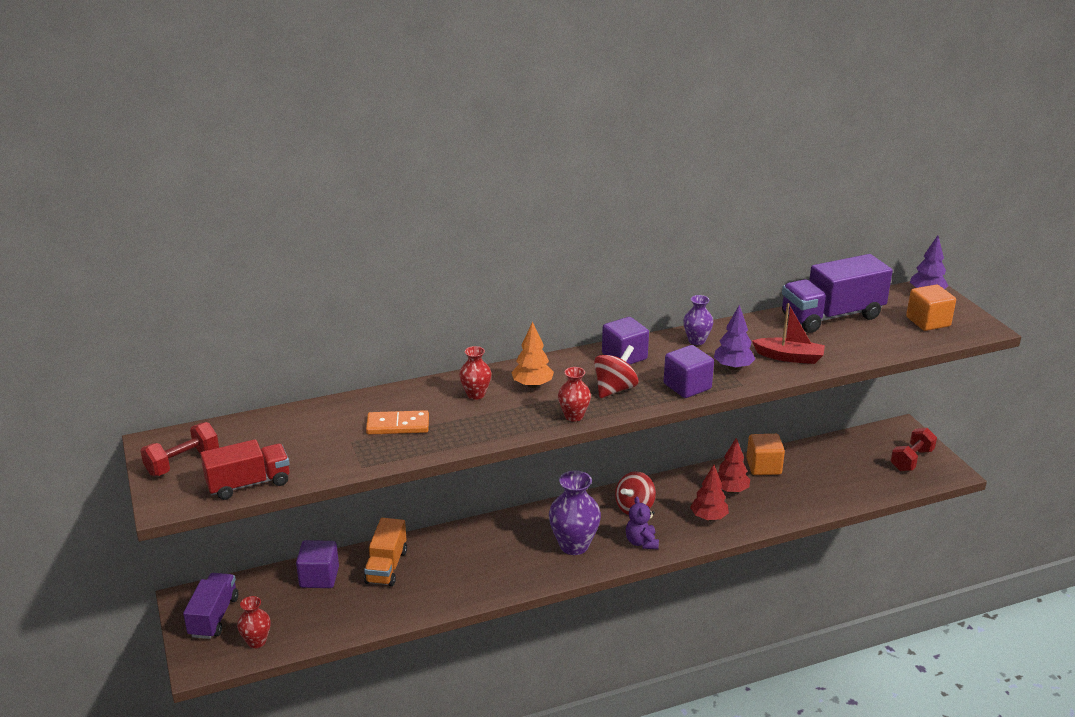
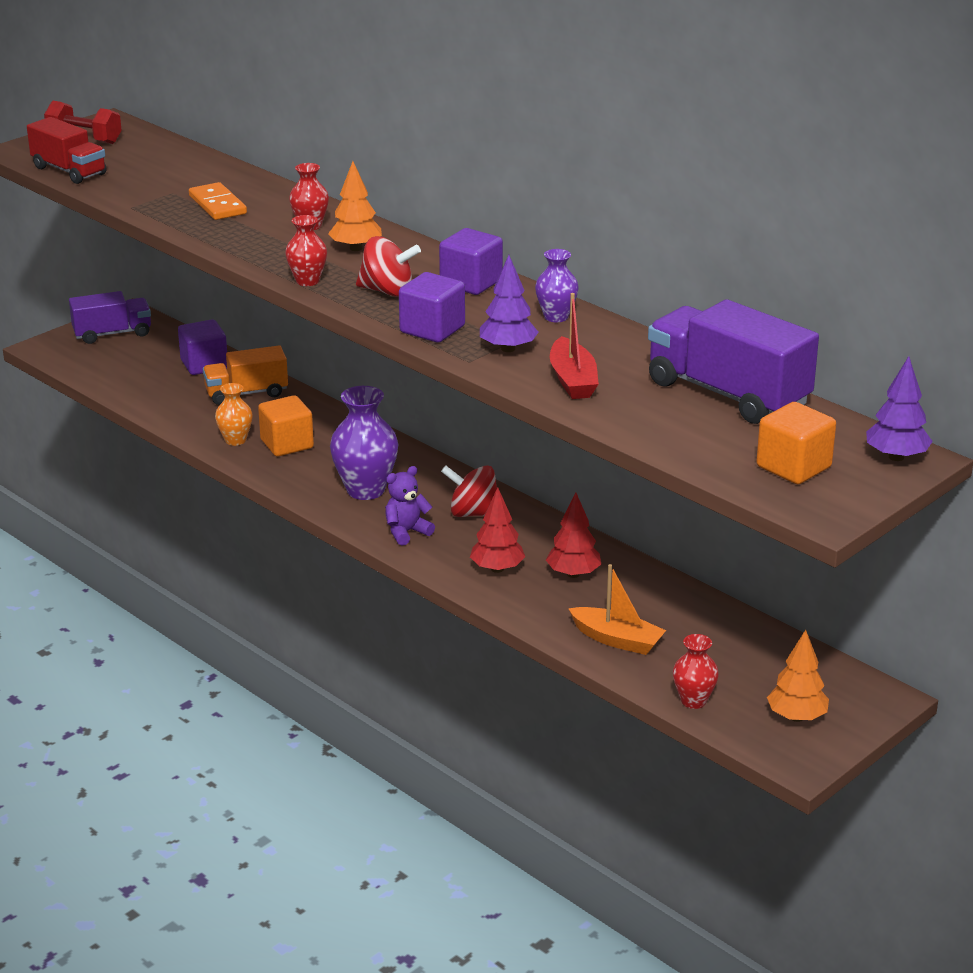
camera: 65 degrees right, 0 degrees up
red vase [237,596,271,648] -> red vase moved to [673,634,719,709]
orange cube [746,434,785,475] -> orange cube moved to [258,395,314,456]
red dumbbell [891,428,937,471] -> orange tree [767,630,829,722]
none -> orange vase [215,383,253,446]
none -> orange boat [568,564,666,655]

